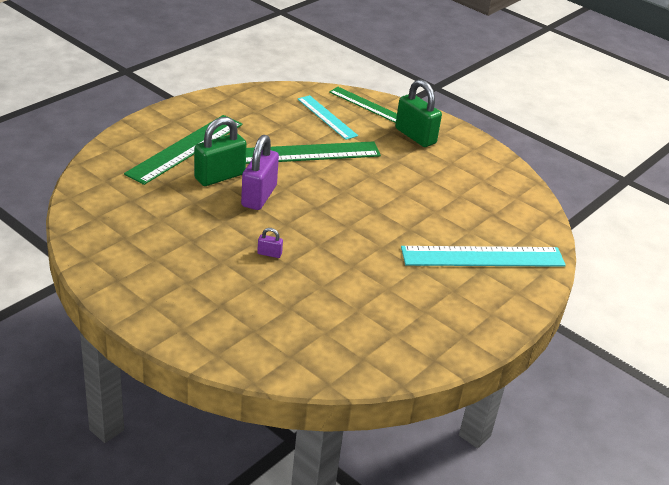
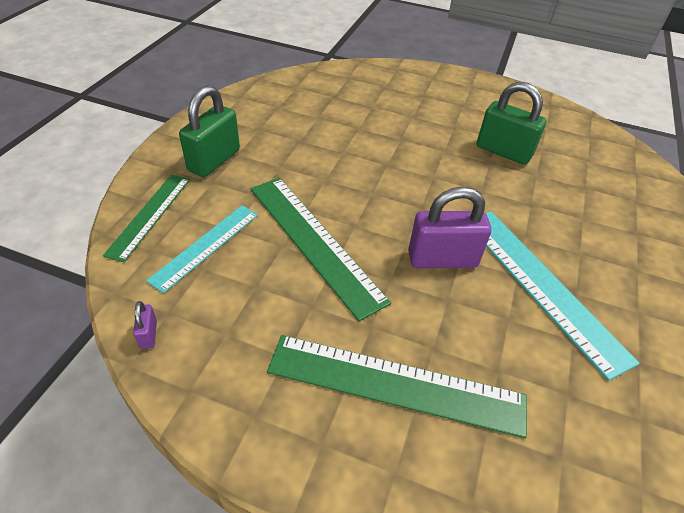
camera: 110 degrees left, 10 degrees up
green padlock [194,117,247,186] -> green padlock moved to [477,82,547,165]
purple padlock [257,228,283,258] -> purple padlock moved to [133,301,157,349]
turquoise ruler [401,246,566,267] -> turquoise ruler moved to [486,211,640,381]

